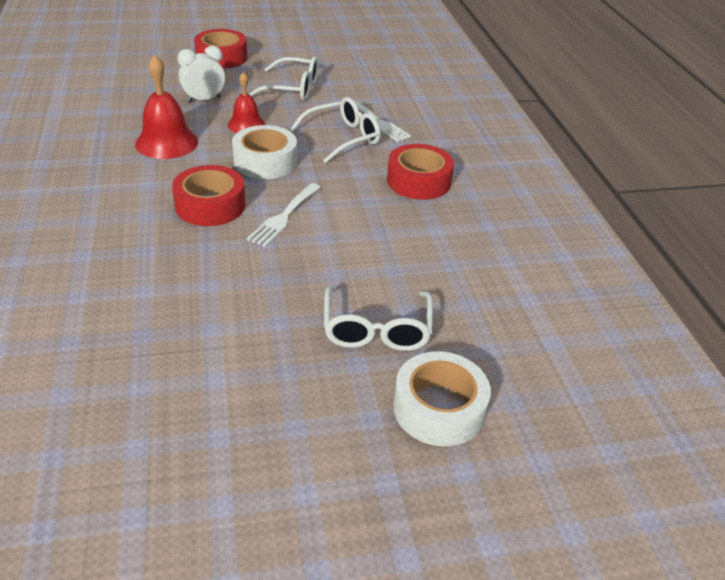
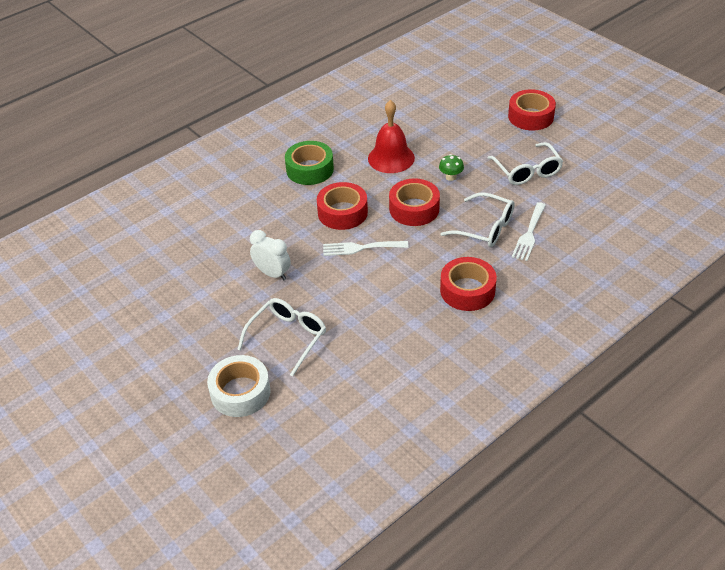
camera: 65 degrees right, 5 degrees up
white clock [178,46,225,103] -> white clock moved to [250,230,291,280]
red bell [227,72,265,133] -> green mushroom [439,154,464,181]
white tape [232,125,297,179] -> red tape [389,178,440,226]
white glasses [324,286,433,351] -> white glasses turned 150 degrees clockwise [237,298,326,377]
none -> green tape [285,141,334,185]

